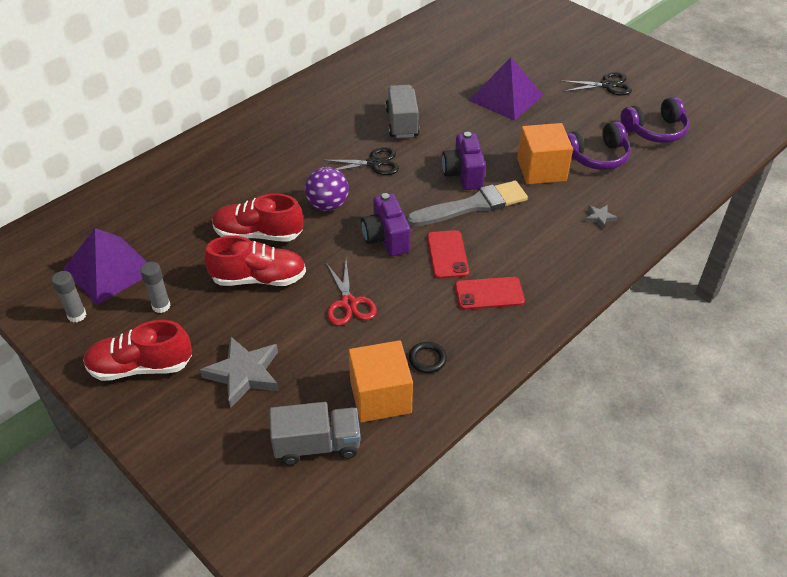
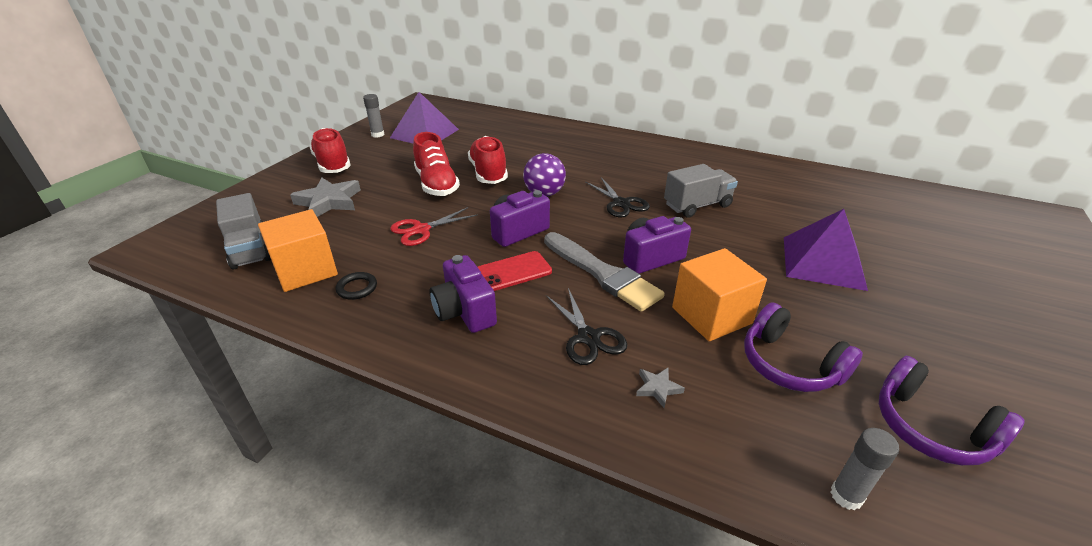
camera: 70 degrees right, 10 degrees down
grey glue stick [140,262,171,313] -> grey glue stick moved to [831,428,899,510]
red phone [455,277,525,310] -> purple camera [429,255,497,333]
black scissors [562,72,632,95] -> black scissors moved to [546,288,627,365]

